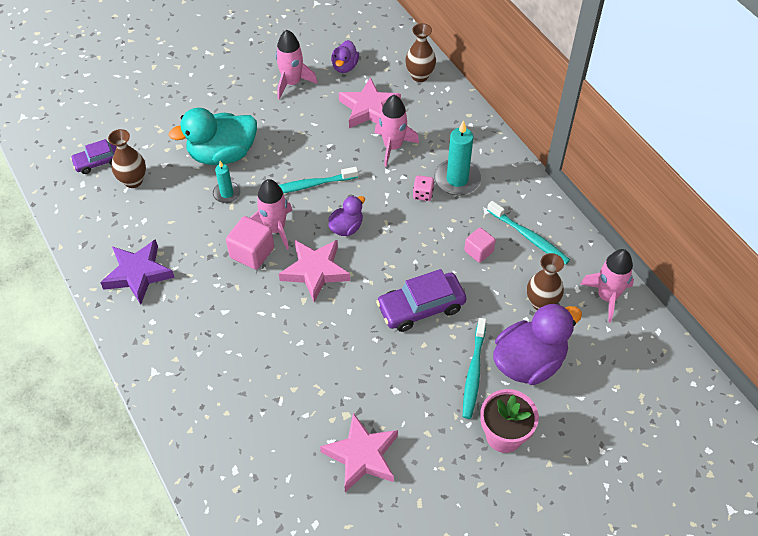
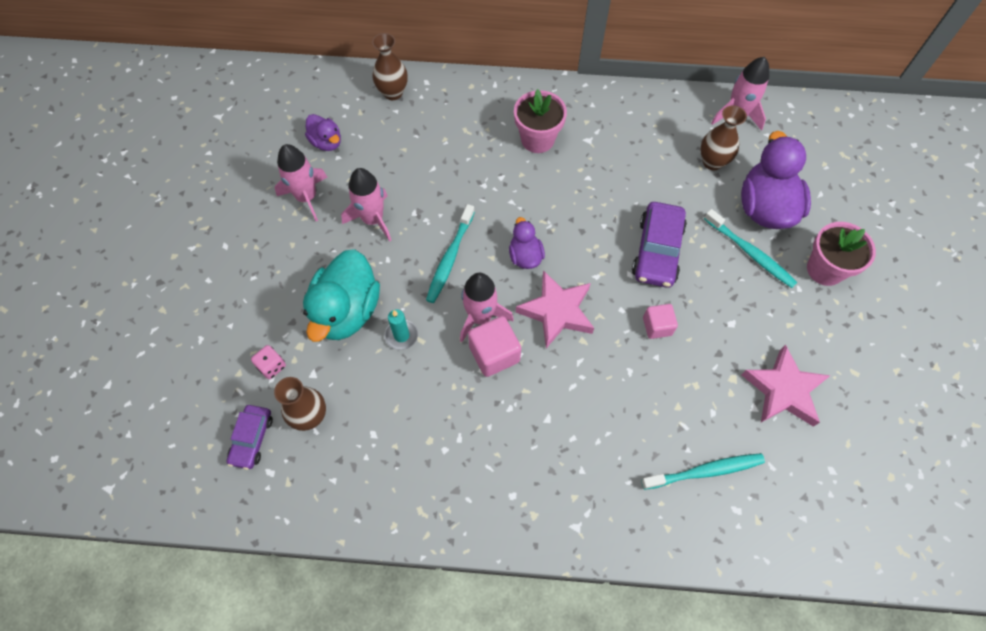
camera: 55 degrees left, 10 degrees up
purple star [100,239,175,304] -> none
pink star [339,77,401,128] -> none
pink rocket [374,95,419,167] -> pink rocket moved to [341,168,391,242]
pink dice [413,175,434,201] -> pink dice moved to [251,345,286,379]
turquoise candle [434,120,481,195] -> pink flower pot [514,89,567,153]
pink cube [464,227,496,263] -> pink cube moved to [643,304,678,339]
turquoise toothbrush [487,201,570,265] -> turquoise toothbrush moved to [641,453,765,490]

